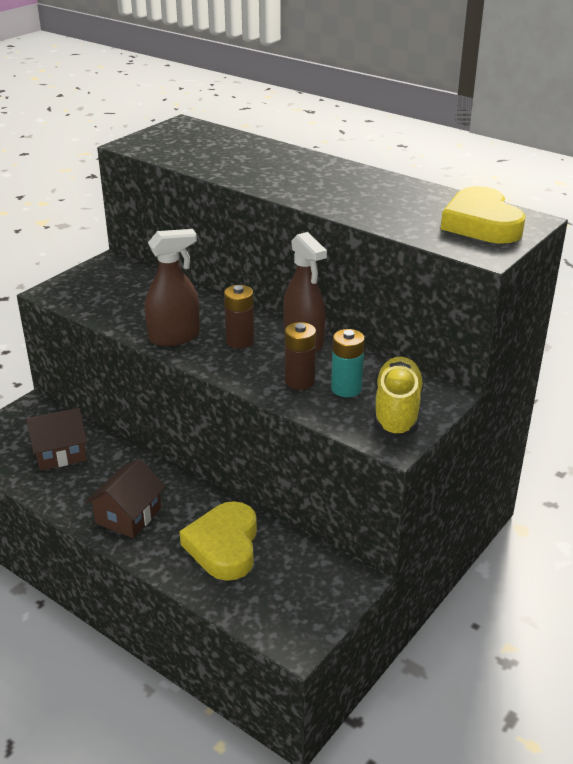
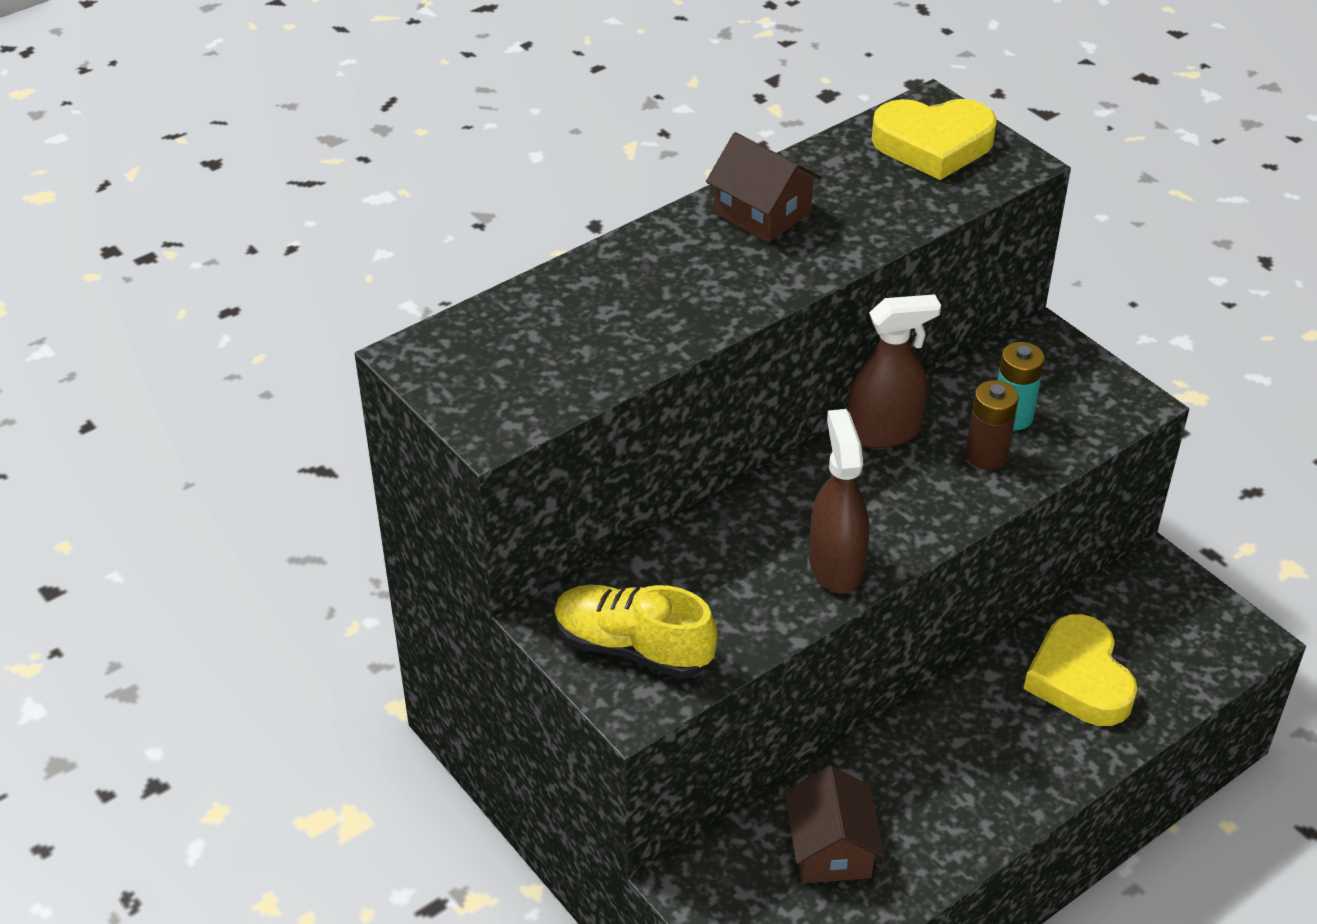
camera: 75 degrees left, 10 degrees up
brown house [86,458,166,538] -> brown house moved to [706,132,822,243]
yellow heart [180,501,257,581] -> yellow heart turned 60 degrees clockwise [1023,614,1138,726]
brown battery [224,285,254,349] -> none
yellow shoe [374,357,424,438] -> yellow shoe moved to [554,585,718,678]

